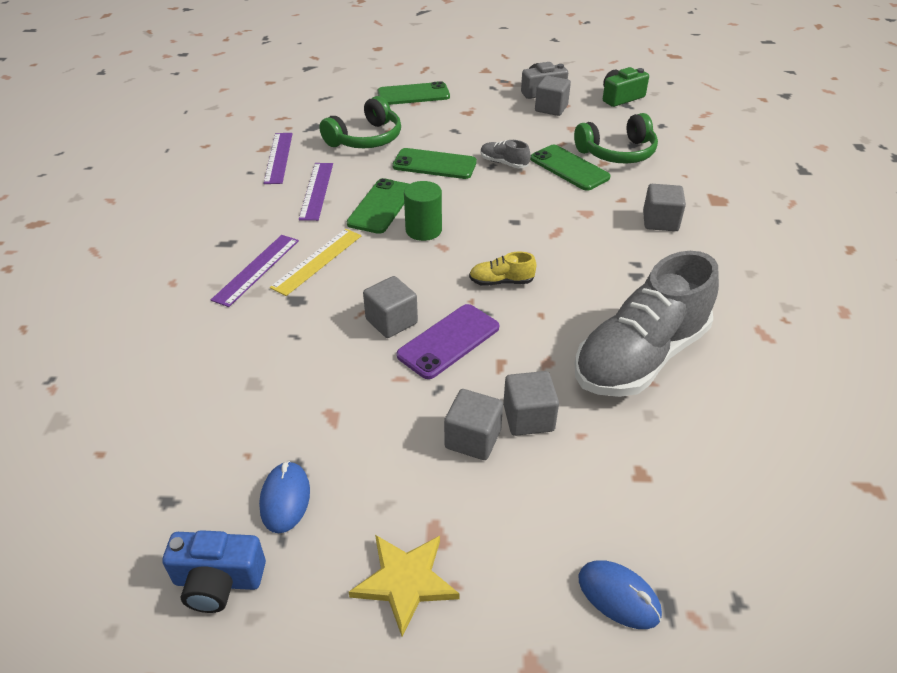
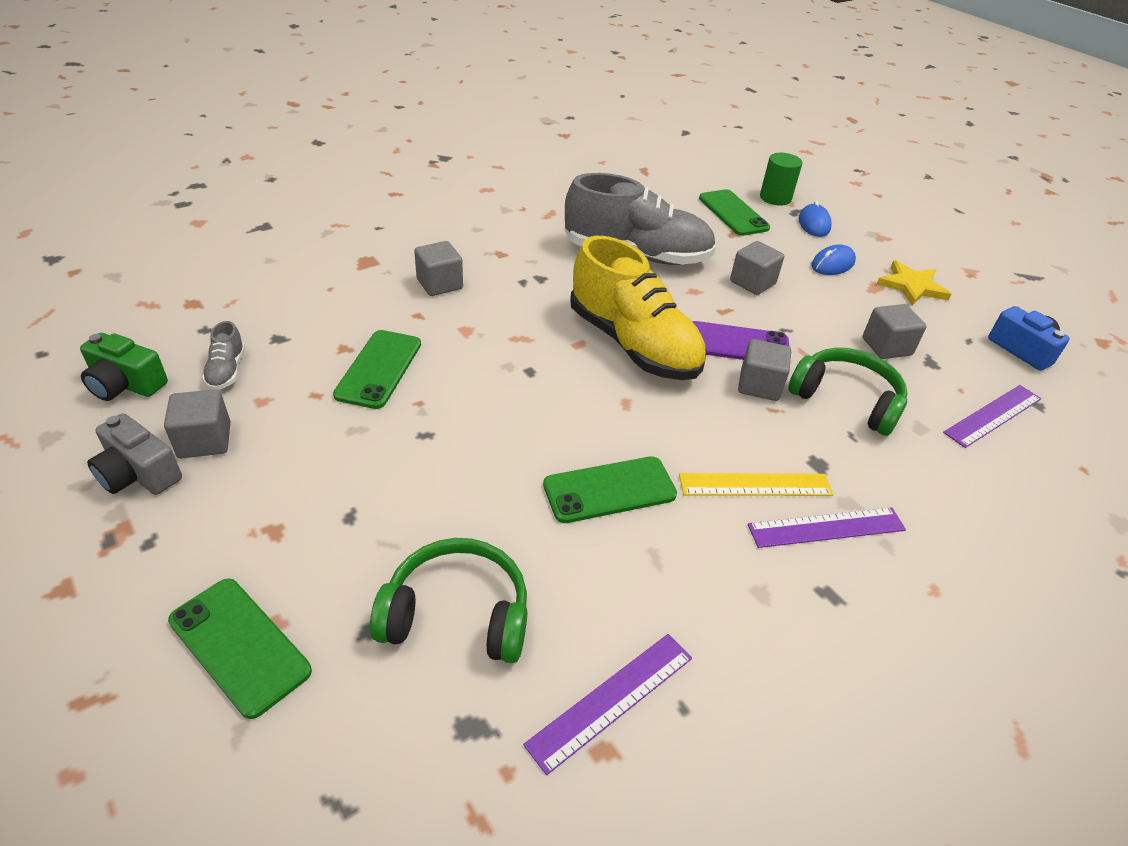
camera: 130 degrees left, 0 degrees up
blue mouse [259,461,310,533] -> blue mouse moved to [811,244,856,275]
purple ruler [299,163,333,221] -> purple ruler moved to [943,385,1041,448]
green phone [392,148,477,179] -> green phone moved to [699,189,770,236]
green cylinder [404,181,442,241] -> green cylinder moved to [760,153,802,206]
grey cube [444,389,503,460] -> grey cube moved to [863,304,927,359]
yellow shoe [469,252,536,286] -> yellow shoe [570,236,707,380], size x2.49
grey shoe [481,140,530,168] -> grey shoe moved to [202,321,245,390]
green headphones [574,113,658,164] -> green headphones moved to [788,348,908,436]

